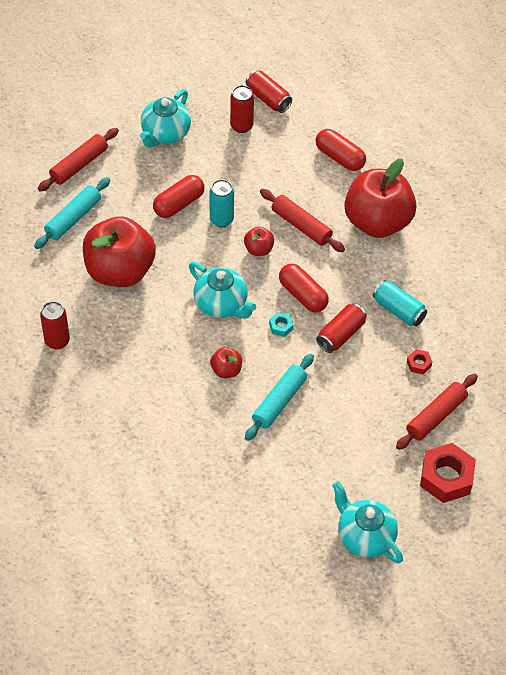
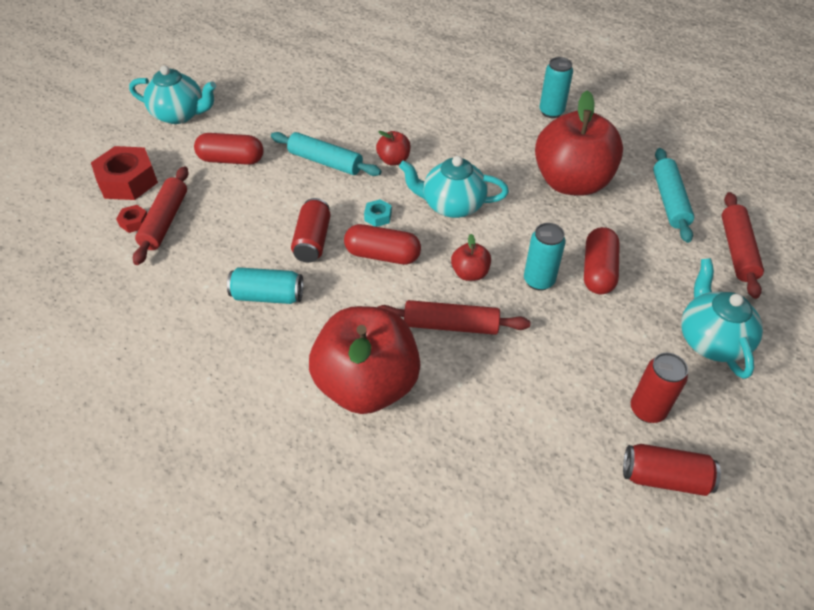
camera: 145 degrees right, 5 degrees down
red can [40,301,70,350] -> turquoise can [539,57,573,118]
turquoise rolling pin [245,354,314,441] -> turquoise rolling pin turned 60 degrees counterclockwise [271,132,382,176]
red capsule [316,129,366,171] -> red capsule moved to [194,133,264,165]
red nut [407,349,432,374] -> red nut moved to [116,205,147,233]

